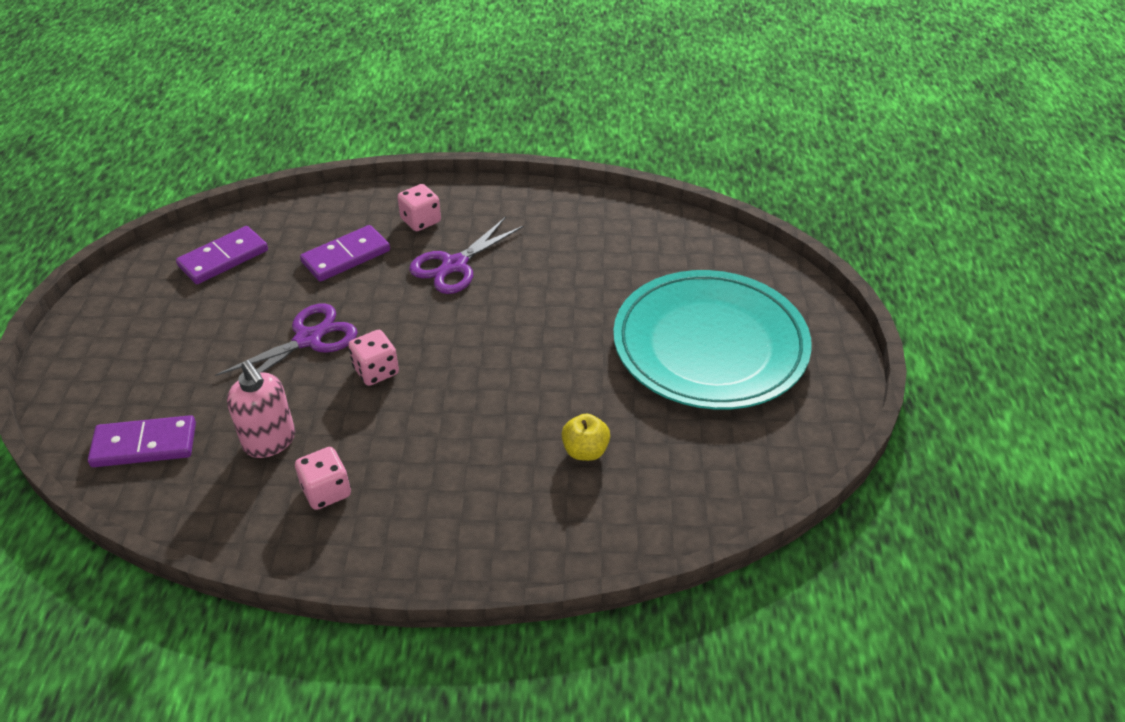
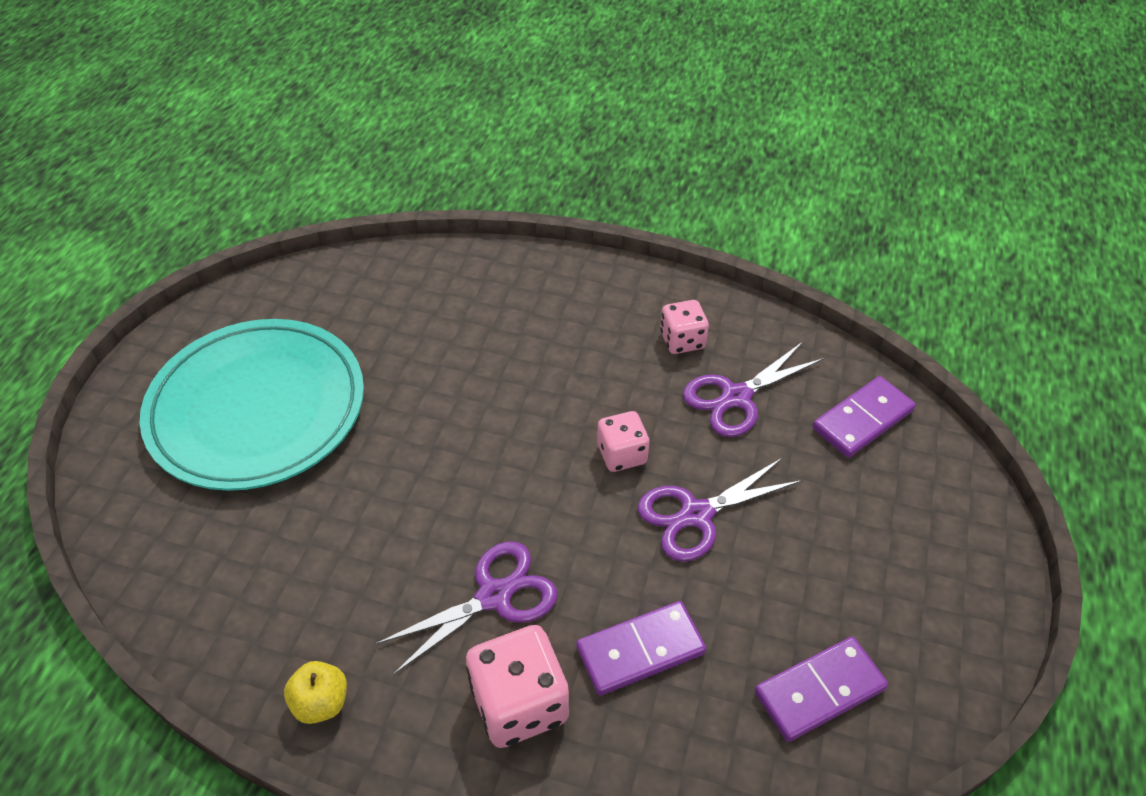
camera: 165 degrees left, 5 degrees up
purple domino [88,415,196,467] -> purple domino turned 45 degrees counterclockwise [813,376,916,458]
pink soap dispenser [227,360,295,458] -> purple scissors [683,342,824,437]
pink dice [397,184,441,231] -> pink dice [466,625,569,748], size x1.61
yellow apple [562,414,610,461] -> yellow apple moved to [284,661,347,724]

